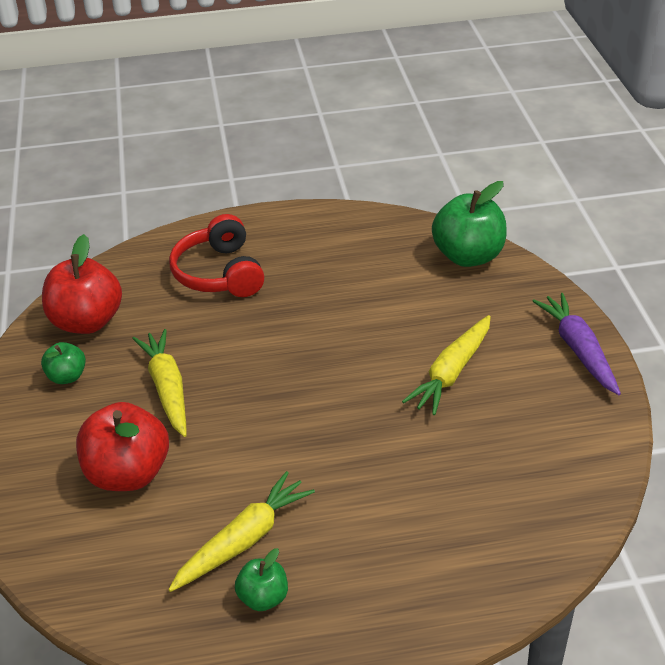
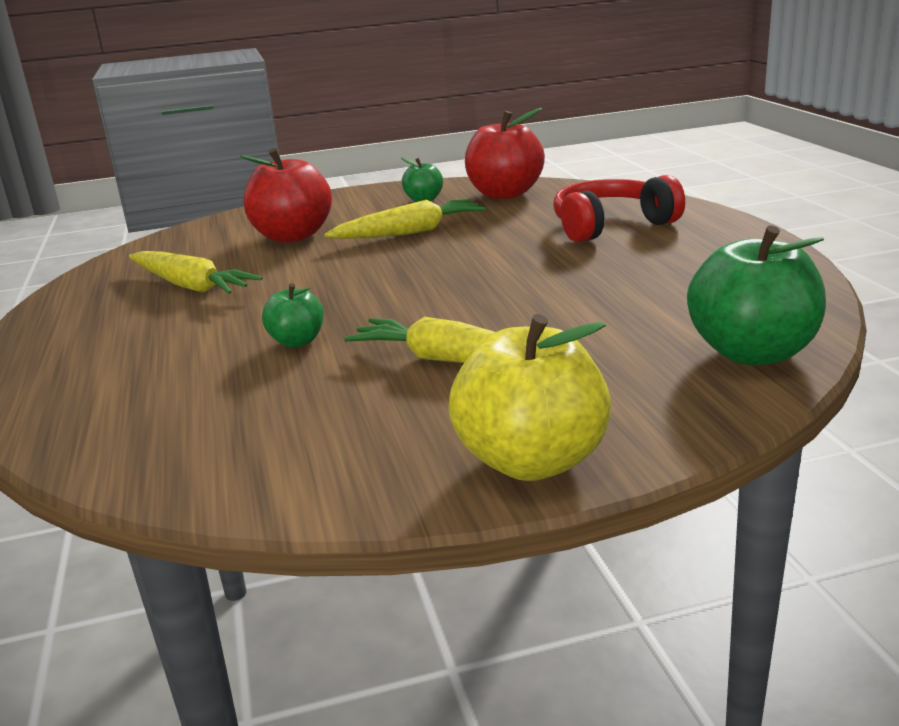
camera: 85 degrees right, 15 degrees down
green apple [235,548,288,611] -> green apple moved to [262,283,324,347]
purple carrot [532,293,621,395] -> yellow apple [449,314,611,481]

